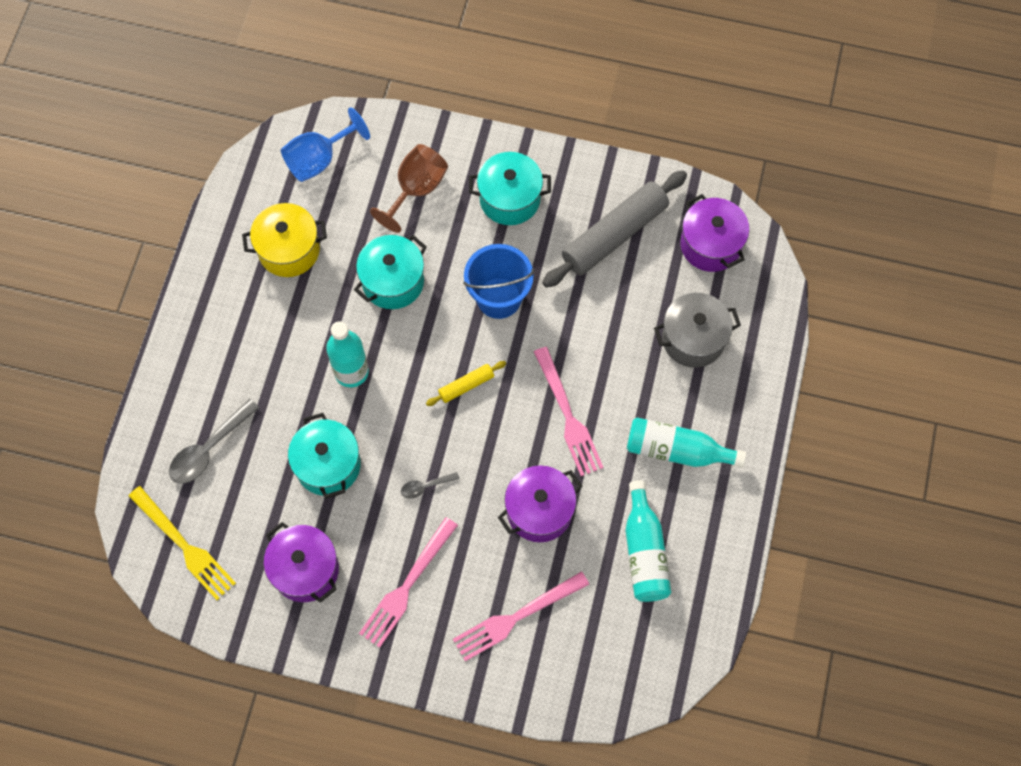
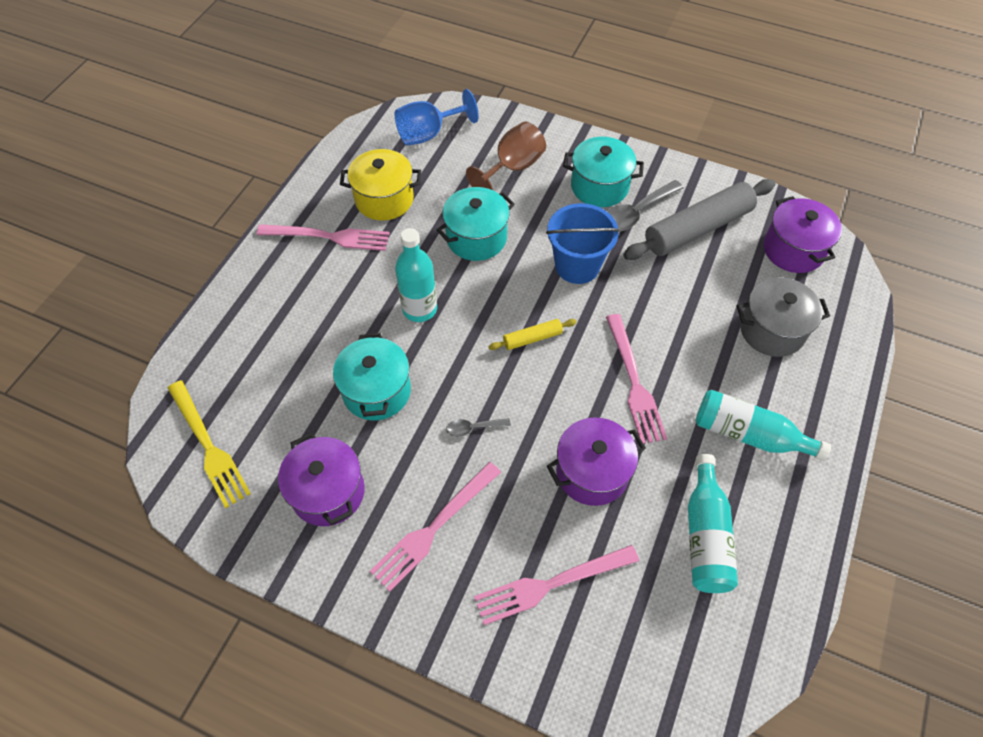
camera: 10 degrees right, 10 degrees down
grey spoon [169,399,259,484] -> grey spoon moved to [607,180,684,232]
none -> pink fork [257,224,390,251]

